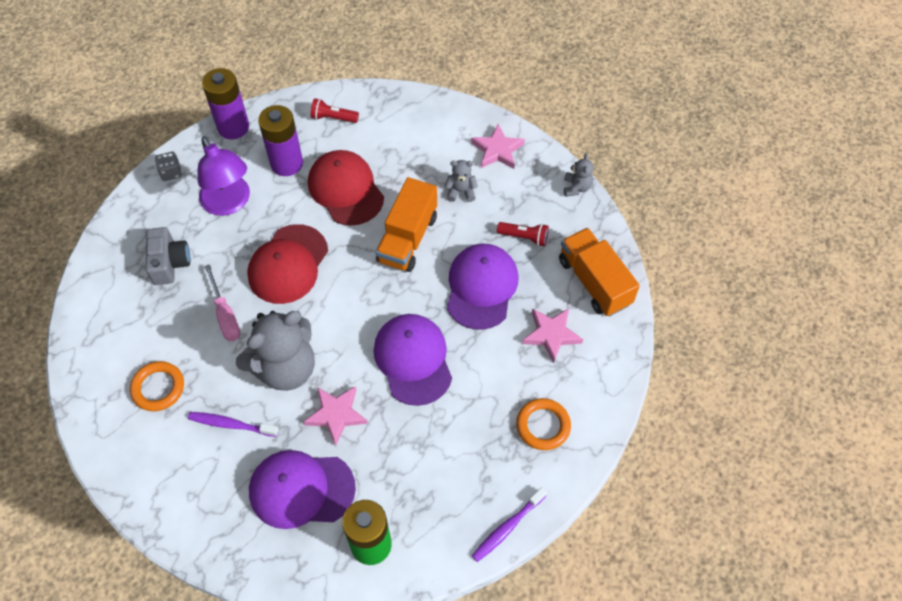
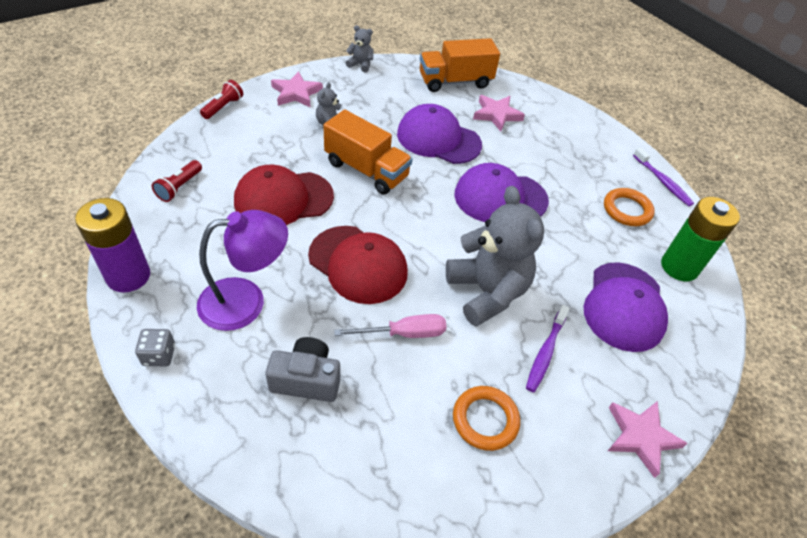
camera: 80 degrees left, 10 degrees down
purple battery [258,105,303,176] -> none
pink star [304,386,368,446] -> pink star moved to [608,401,688,478]
red flashlight [497,222,549,246] -> red flashlight moved to [200,80,243,119]
orange ring [516,398,571,450] -> orange ring moved to [604,188,655,226]

